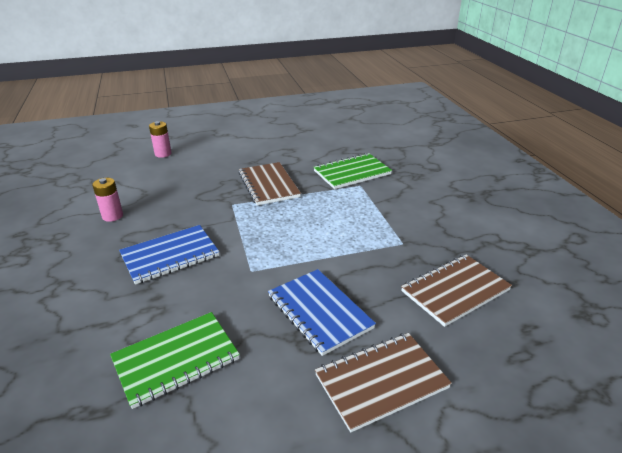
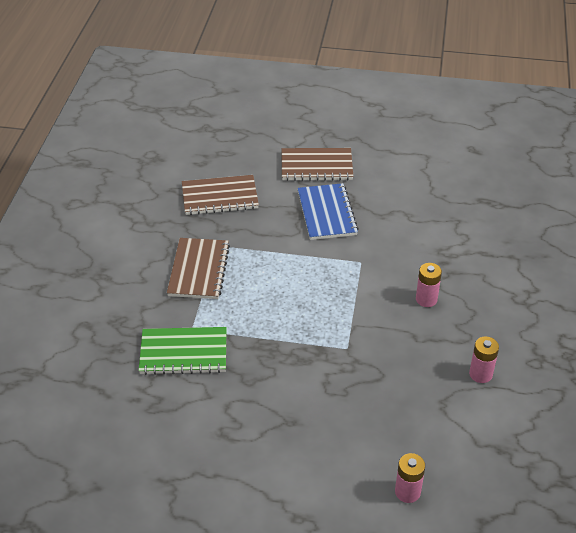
camera: 155 degrees left, 10 degrees up
green notebook [110,312,240,409] -> none
blue notebook [119,225,219,285] -> pink battery [416,263,442,307]
brown notebook [239,162,301,205] -> brown notebook moved to [167,238,230,299]

